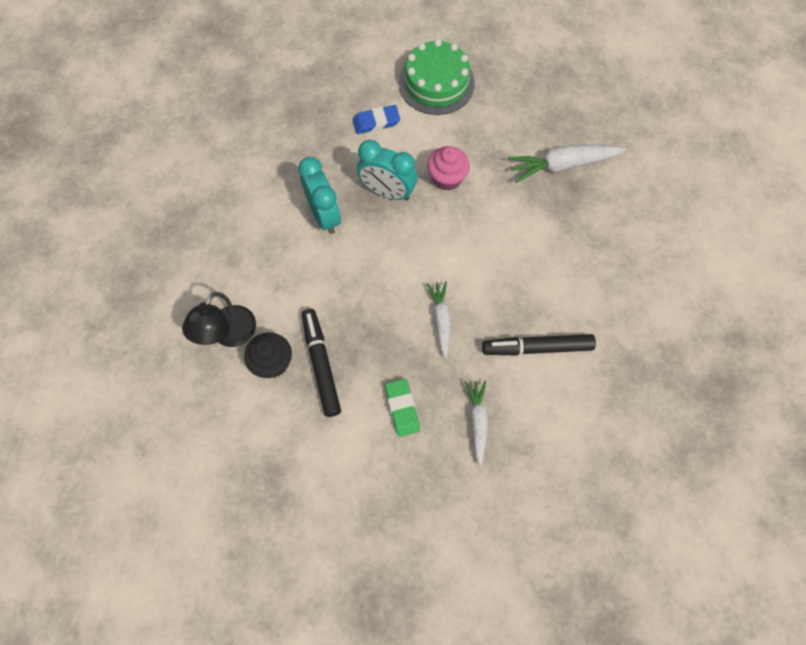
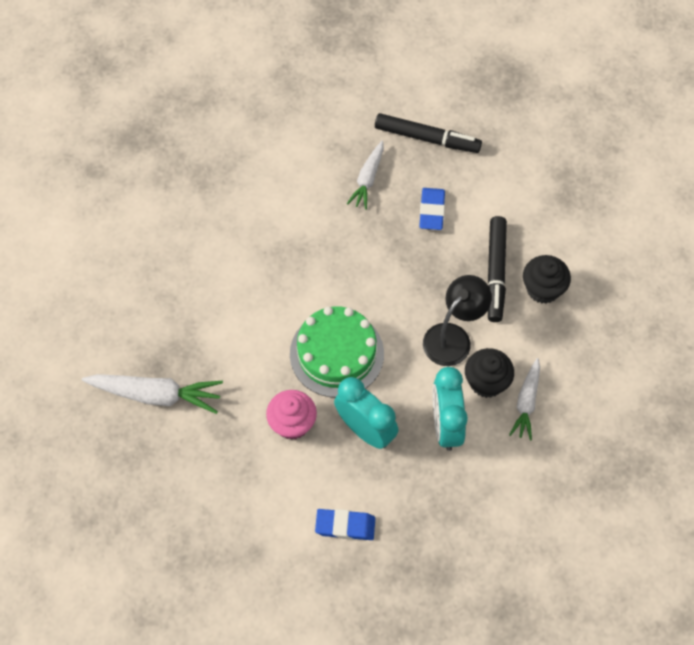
camera: 160 degrees left, 5 degrees down
black lamp [182,292,256,347] -> black lamp moved to [423,275,492,366]
green eraser [385,379,420,437] -> blue eraser [419,188,445,230]
green cake [398,39,475,115] -> green cake moved to [290,306,384,398]
white carrot [427,281,451,359] -> white carrot moved to [509,358,540,441]
black marker [482,334,596,356] -> black marker moved to [375,113,482,153]
none -> black cupcake [465,348,514,398]

